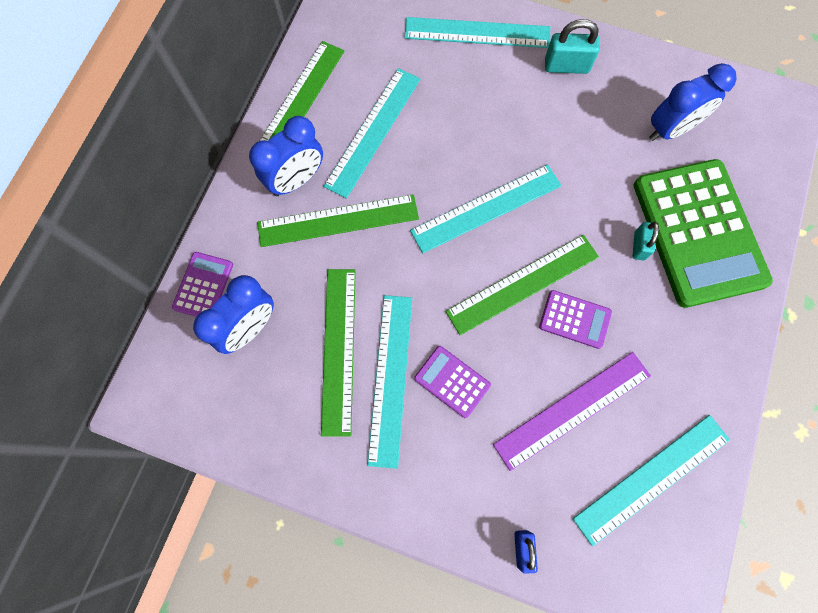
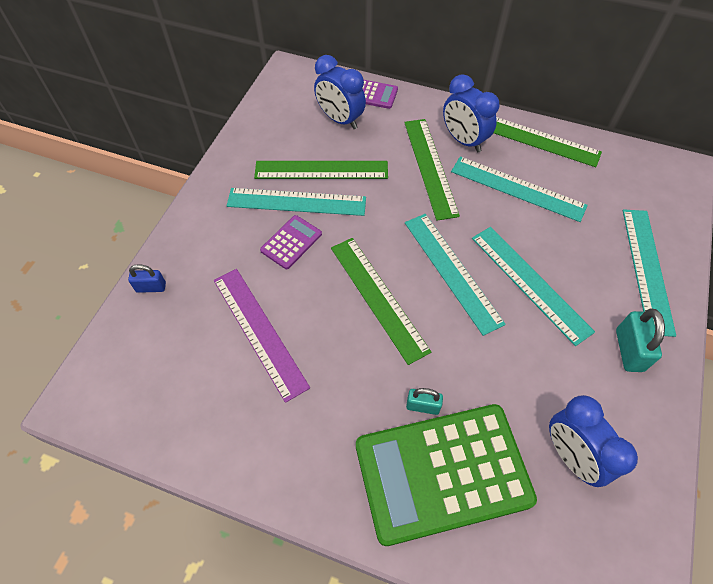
camera: 90 degrees right, 15 degrees down
purple calculator [539,290,612,349] -> none
turquoise ruler [573,415,730,546] -> turquoise ruler moved to [472,227,595,346]

